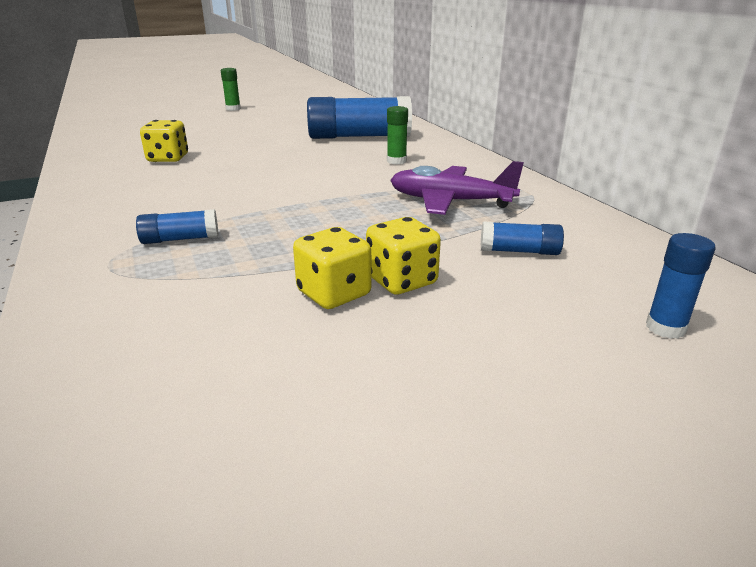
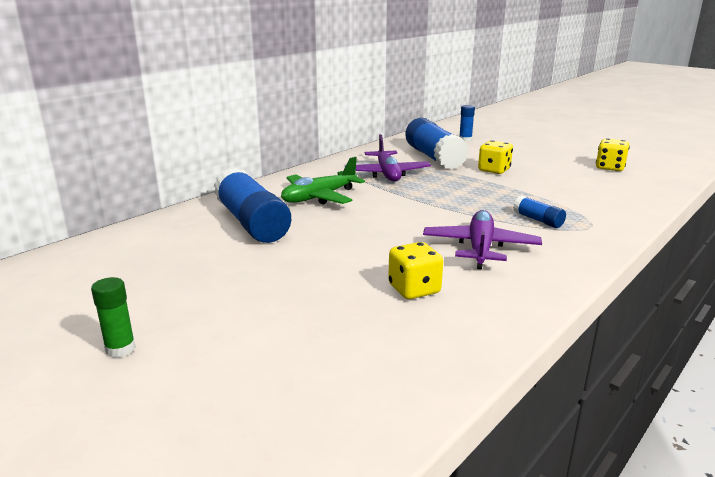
camera: 115 degrees left, 5 degrees down
yellow dice [293,227,372,309] -> yellow dice moved to [596,138,630,171]
green glue stick [387,106,408,164] -> green plane [281,157,365,205]
blue glue stick [481,221,564,255] -> blue glue stick [405,118,468,170], size x2.19
none -> purple plane [423,210,542,269]

